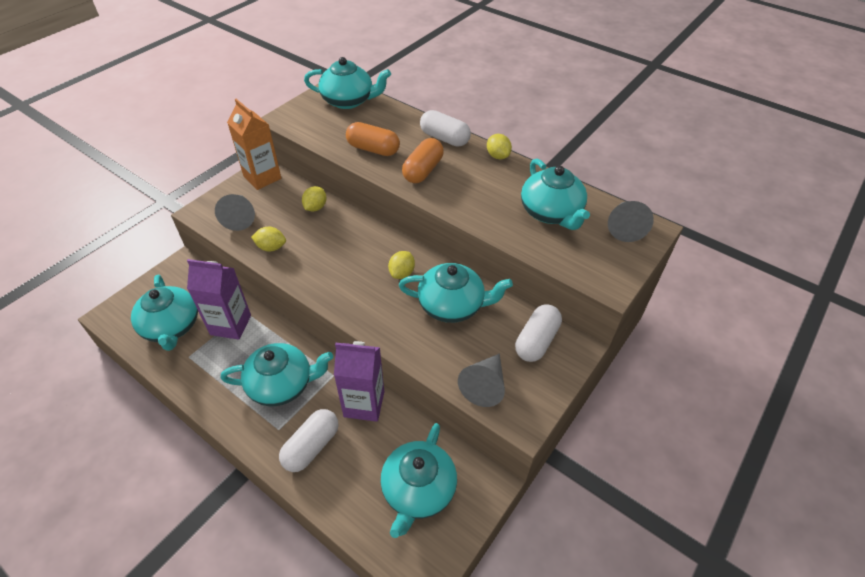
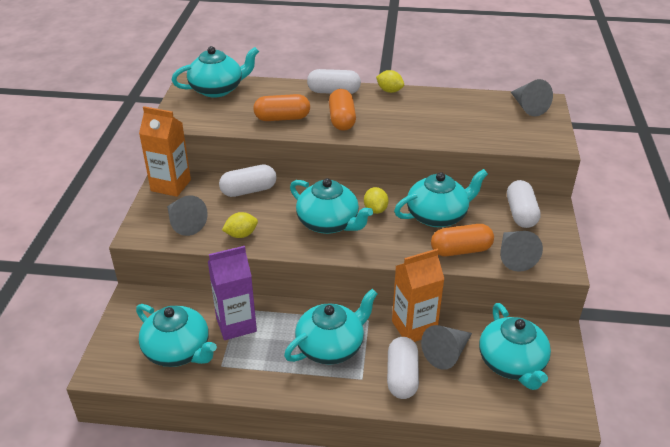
camera: 30 degrees left, 10 degrees down
yellow lemon [302,186,327,212] -> white capsule [219,165,277,197]
purple carton [334,341,384,422] -> orange carton [392,249,444,342]
turquoise teapot [521,159,590,230] -> turquoise teapot moved to [290,178,373,234]
none -> grey cone [421,325,472,370]
none -> orange capsule [431,224,494,256]

